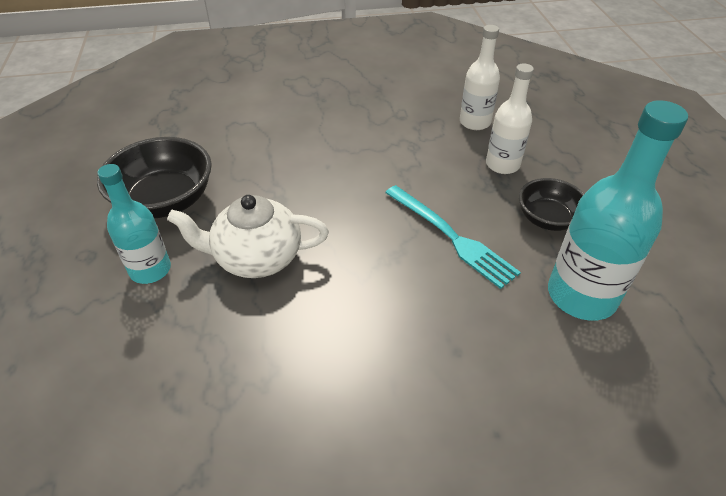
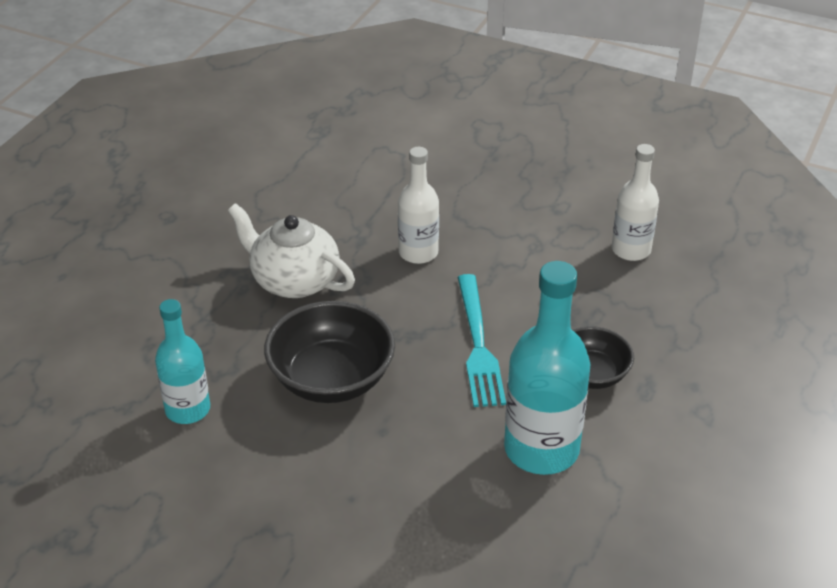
camera: 35 degrees right, 5 degrees down
black bowl [97,137,212,218] -> black bowl moved to [264,301,395,403]
turquoise bottle [98,164,171,284] -> turquoise bottle moved to [155,299,210,424]
white bottle [486,63,534,174] -> white bottle moved to [398,147,439,264]

